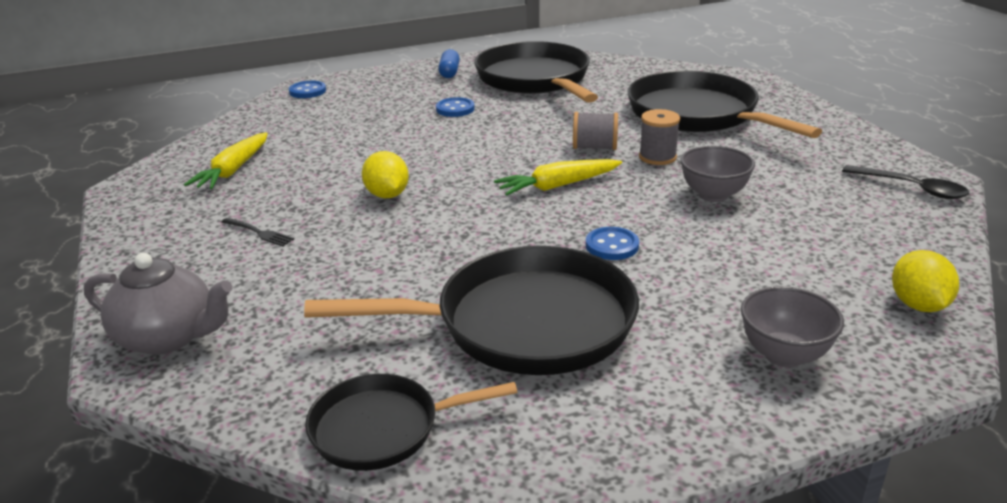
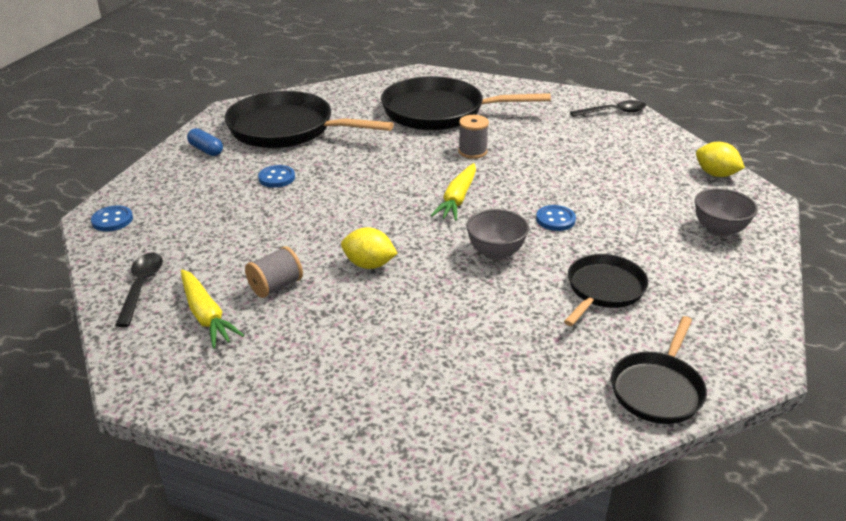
camera: 50 degrees left, 5 degrees up
grey teapot [84,253,232,355] -> none
black fork [221,218,294,246] -> none
black pan [304,246,639,375] -> black pan [564,254,648,326], size x0.56
grey spool [573,112,618,150] -> grey spool moved to [245,246,303,298]
grey bowl [680,146,755,202] -> grey bowl moved to [466,209,529,260]
none -> black spoon [115,253,163,327]

